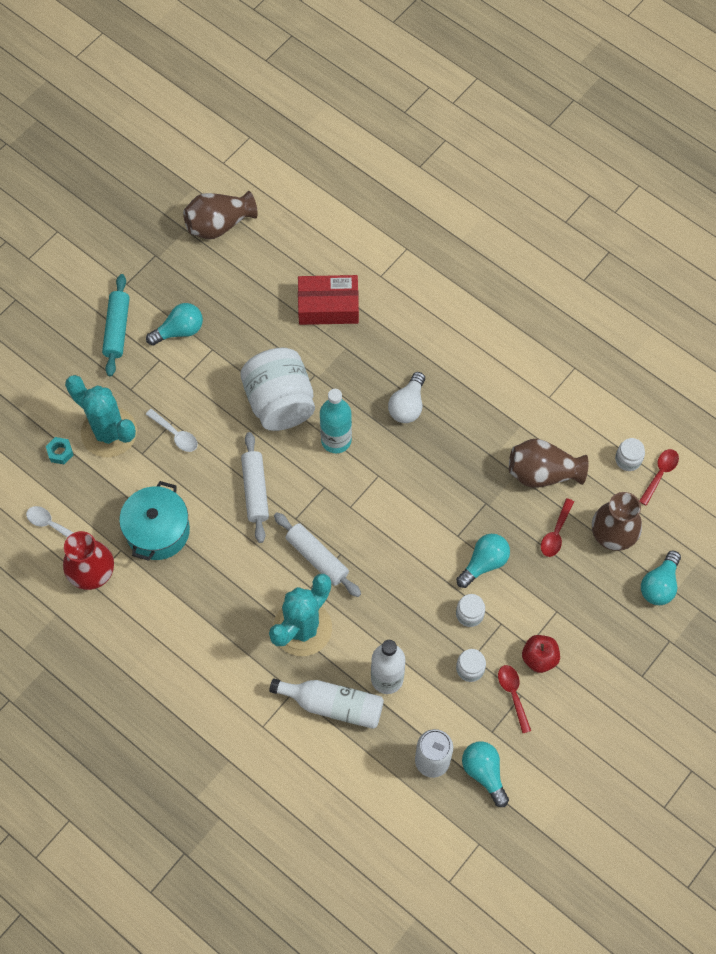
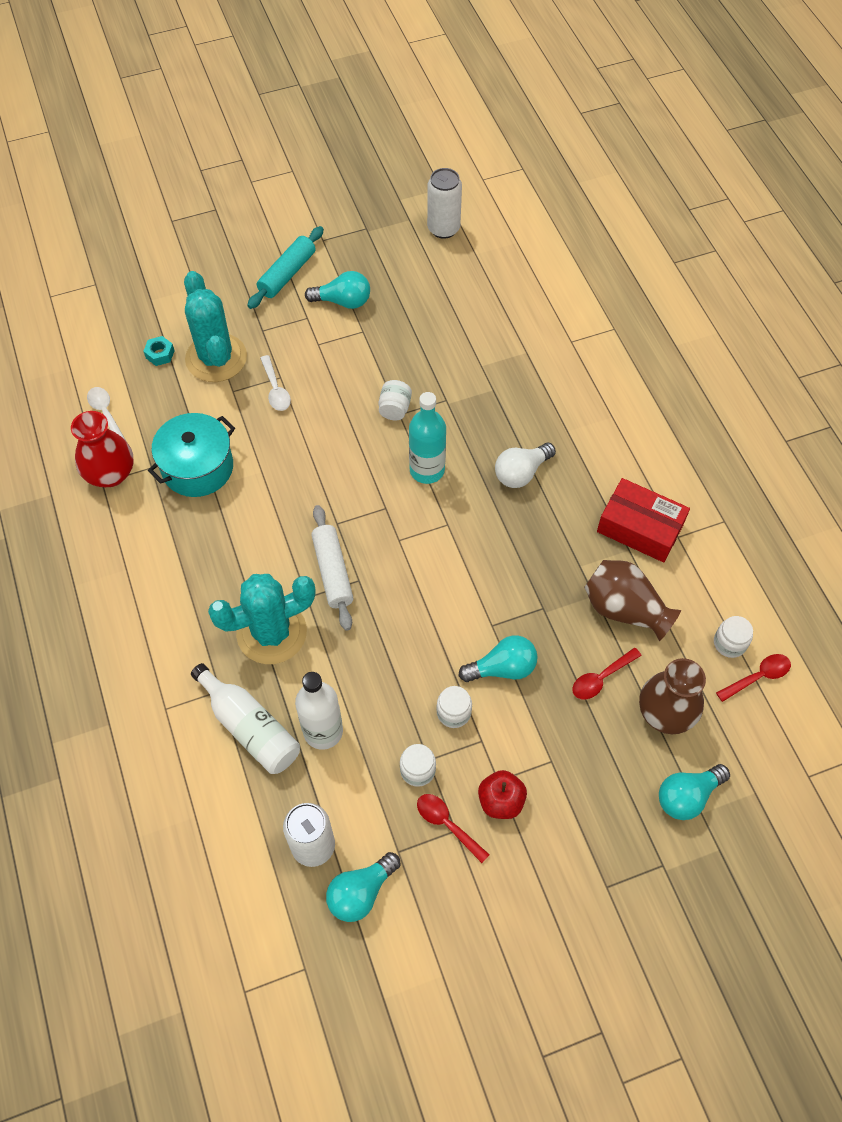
camera: 30 degrees right, 5 degrees down
brown vase [183,191,258,239] -> white can [427,168,462,239]
white jar [240,348,315,431] -> white jar [379,380,412,420], size x0.42
white rolling pin [241,432,269,543] -> none
red box [298,275,359,325] -> red box moved to [597,478,690,562]
turquoise light bulb [462,741,509,807] -> turquoise light bulb turned 135 degrees counterclockwise [326,852,400,922]
red spoon [498,665,531,733] -> red spoon turned 60 degrees counterclockwise [417,794,490,863]

